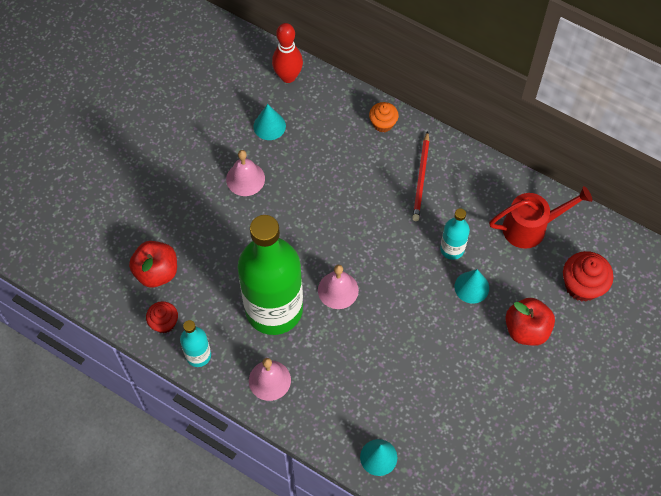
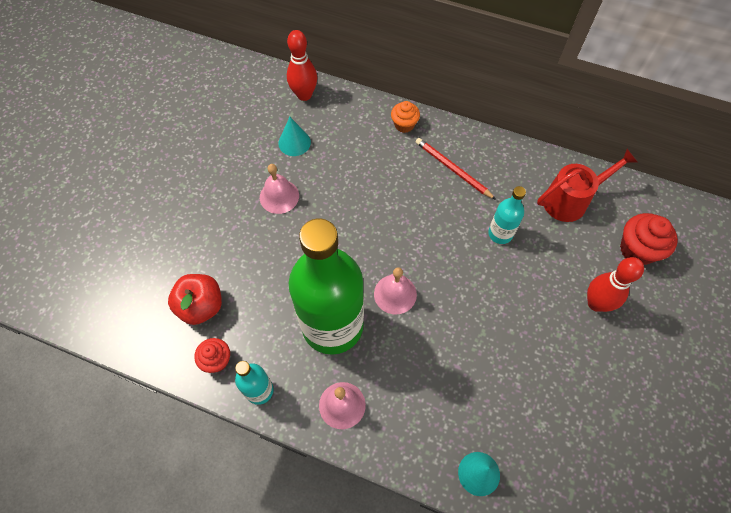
camera: 10 degrees left, 0 degrees up
red pencil [412,131,429,221] -> red pencil turned 135 degrees clockwise [416,138,496,200]
turquoise cone [455,269,489,304] -> none
red apple [505,298,555,346] -> red bowling pin [587,257,644,312]

